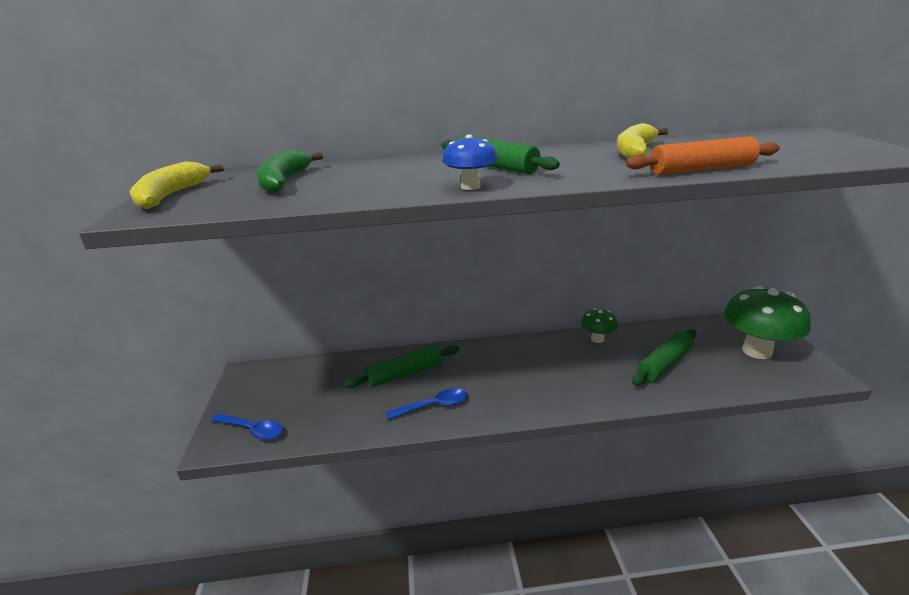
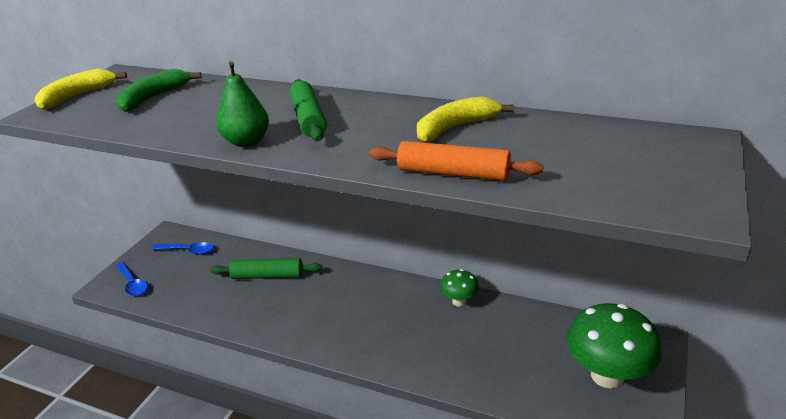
camera: 30 degrees right, 5 degrees up
blue spoon [385,388,467,419] -> blue spoon moved to [152,242,214,254]
blue mushroom [442,134,498,190] -> green pear [217,61,269,147]
green rolling pin [632,329,696,386] -> none

